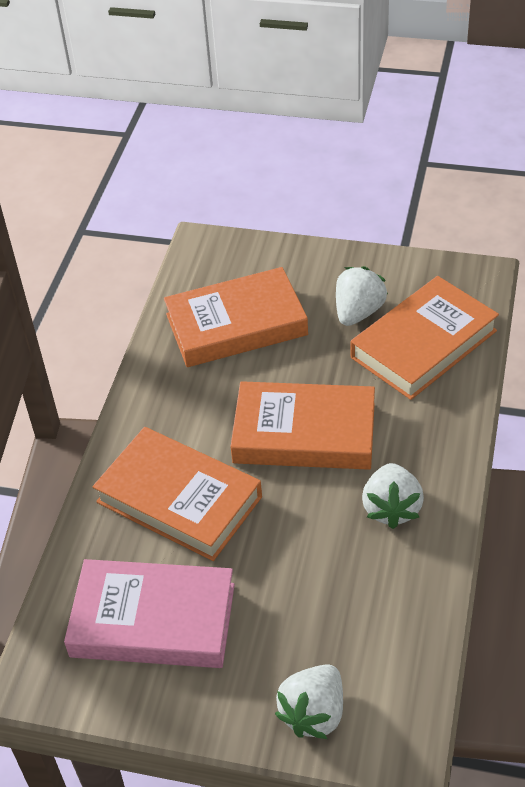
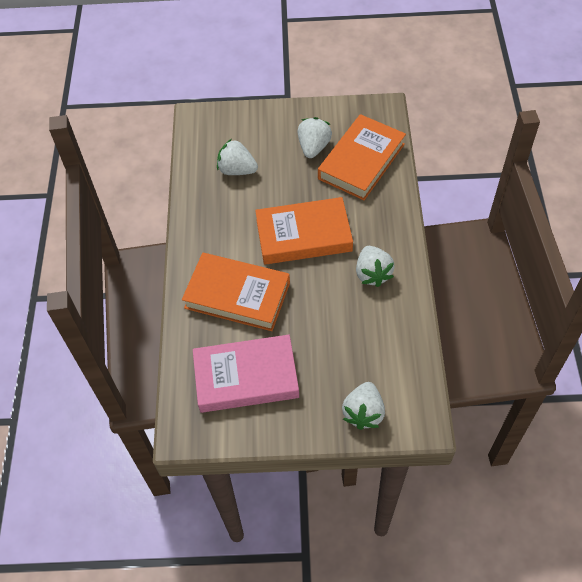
camera: 15 degrees left, 10 degrees up
orange book [164,267,308,367] -> white strawberry [217,139,258,175]

